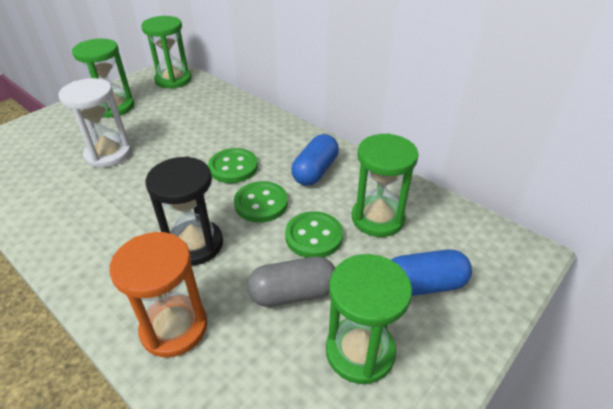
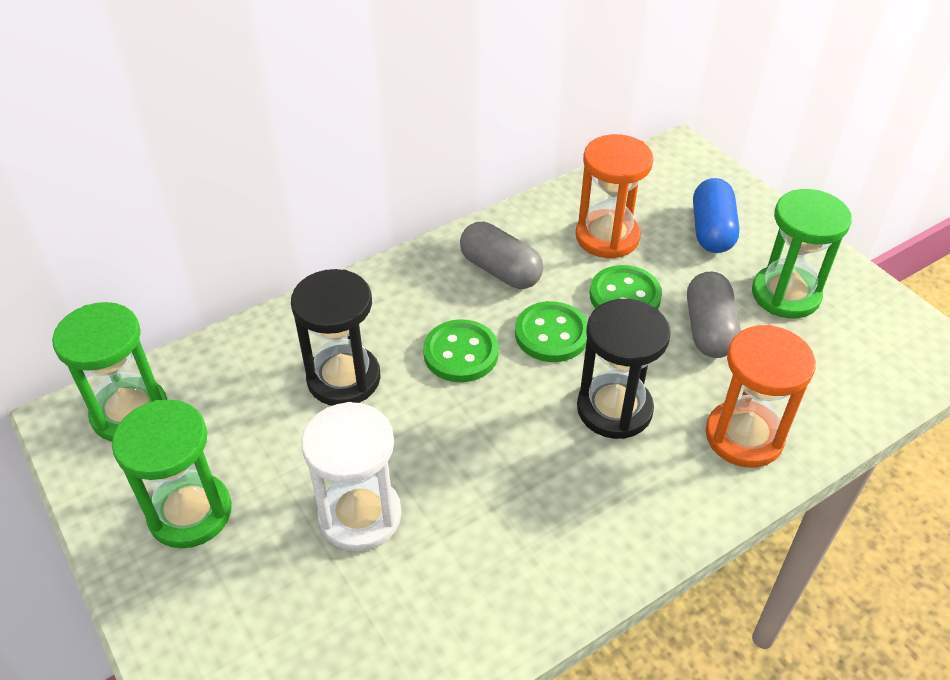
camera: 75 degrees left, 5 degrees up
blue capsule [291,134,339,186] -> grey capsule [460,222,544,289]
green hourglass [352,133,419,237] -> orange hourglass [576,134,654,259]
none -> black hourglass [291,269,381,406]

